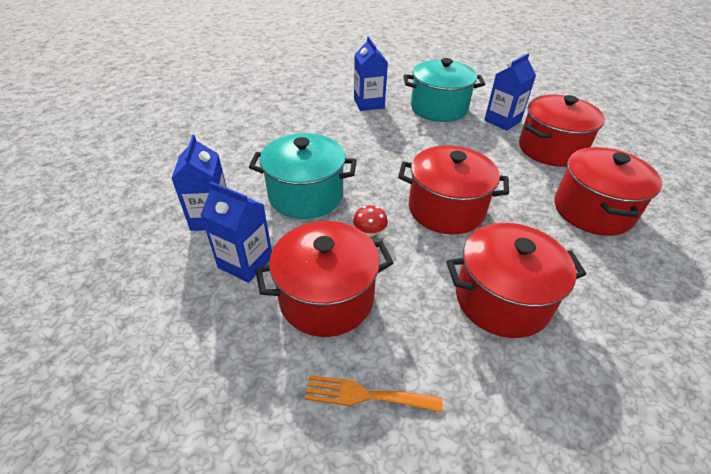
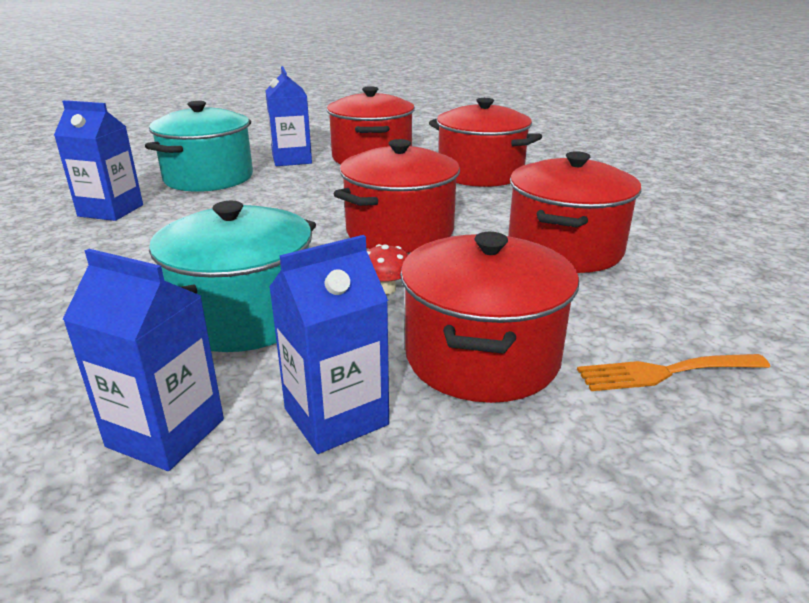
camera: 60 degrees left, 15 degrees down
orange fork [304,375,443,413] -> orange fork turned 45 degrees clockwise [577,354,770,391]

